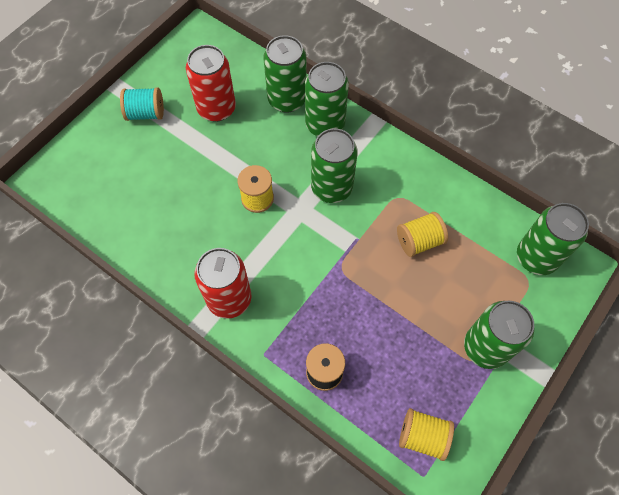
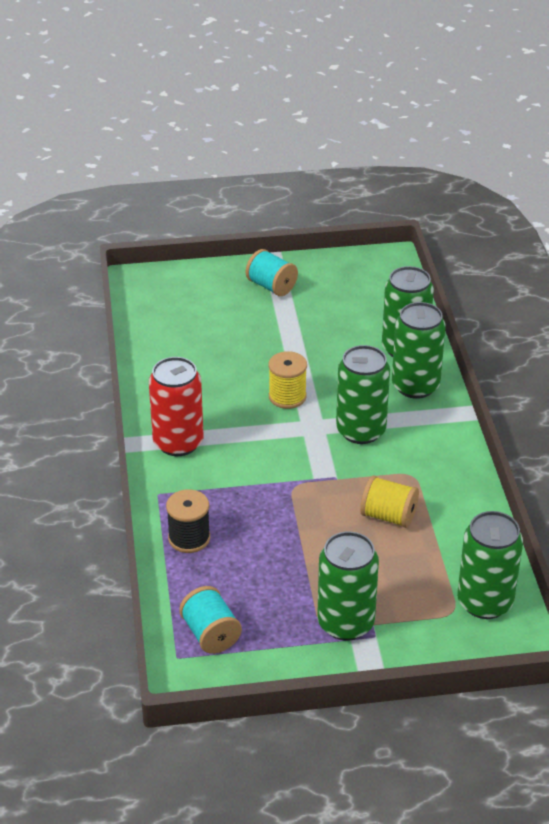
camera: 45 degrees right, 25 degrees down
red can [186,45,236,122] -> none
yellow spool [399,408,454,461] -> turquoise spool [179,586,242,654]

